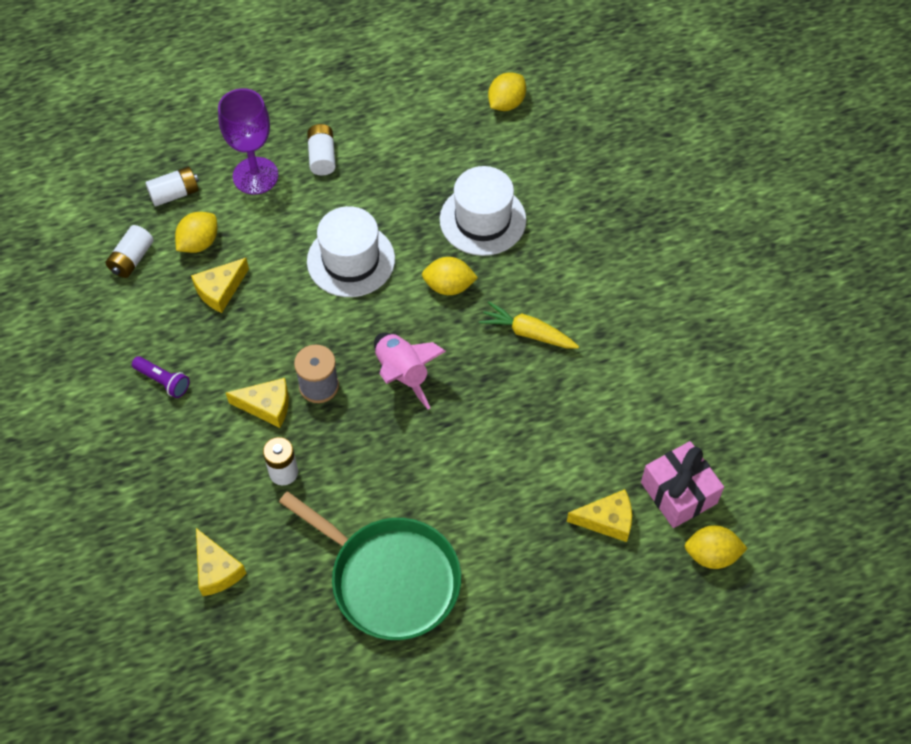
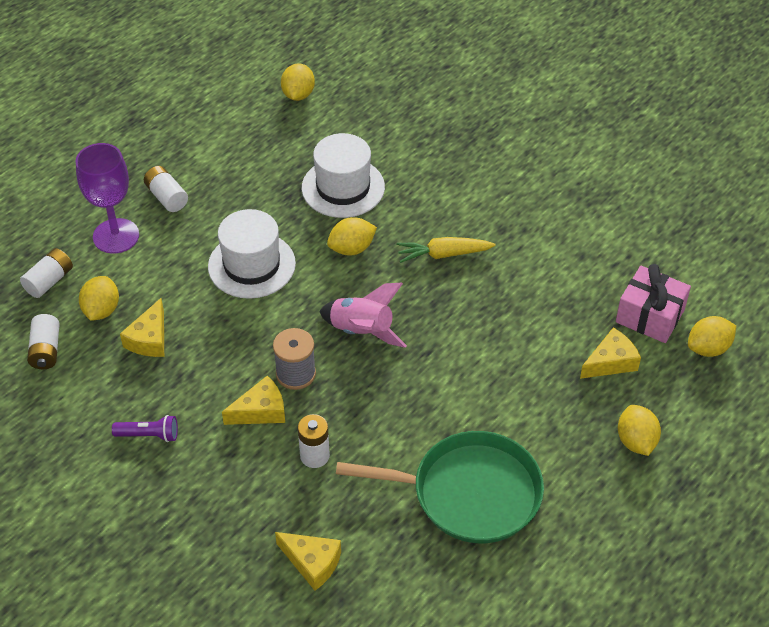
camera: 30 degrees left, 10 degrees down
none -> yellow lemon [618,405,661,456]

